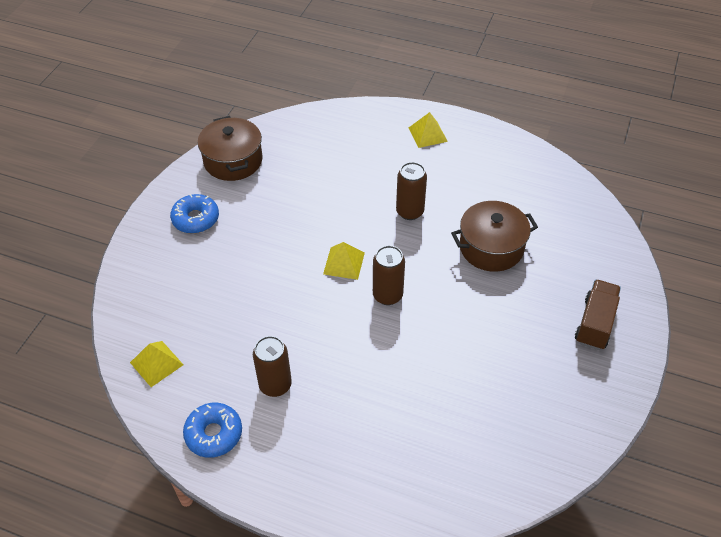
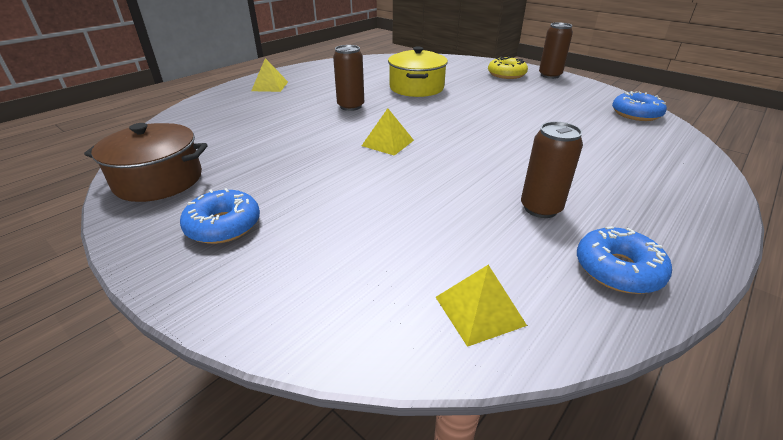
camera: 70 degrees left, 15 degrees down
brown can [373,245,405,305] -> brown can moved to [539,22,573,79]
brown pot [451,201,538,272] -> yellow pot [388,47,448,97]
brown truck [575,279,621,350] -> yellow donut [488,56,528,79]
none -> blue donut [612,91,667,121]

